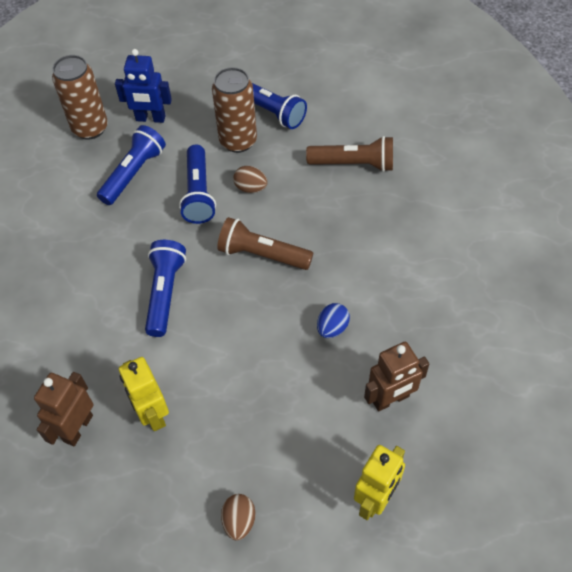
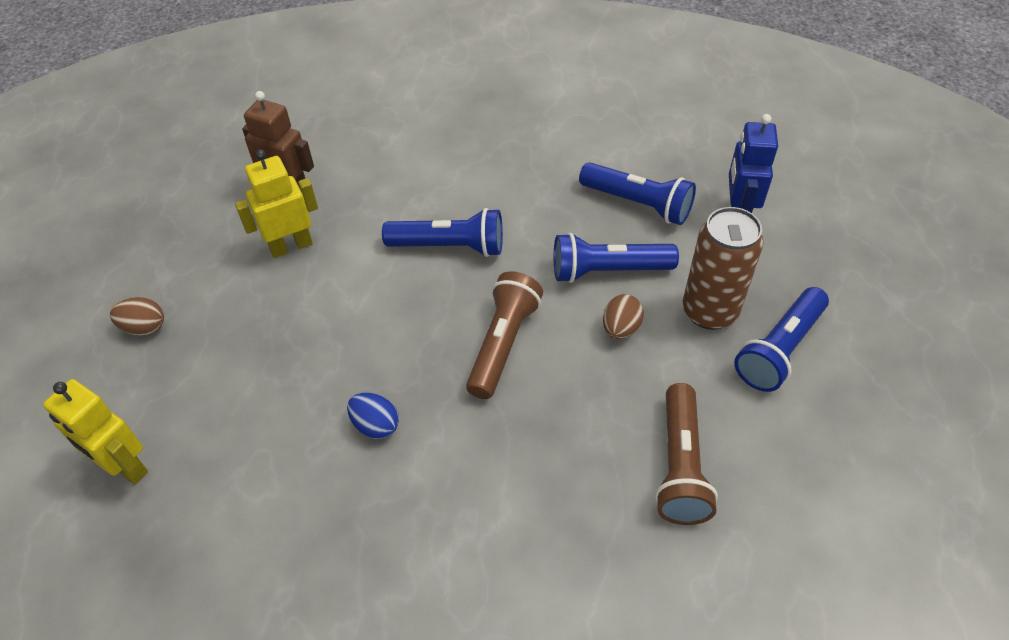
camera: 90 degrees right, 5 degrees down
brown can [52,55,108,140] -> none
brown robot [364,342,429,412] -> none

